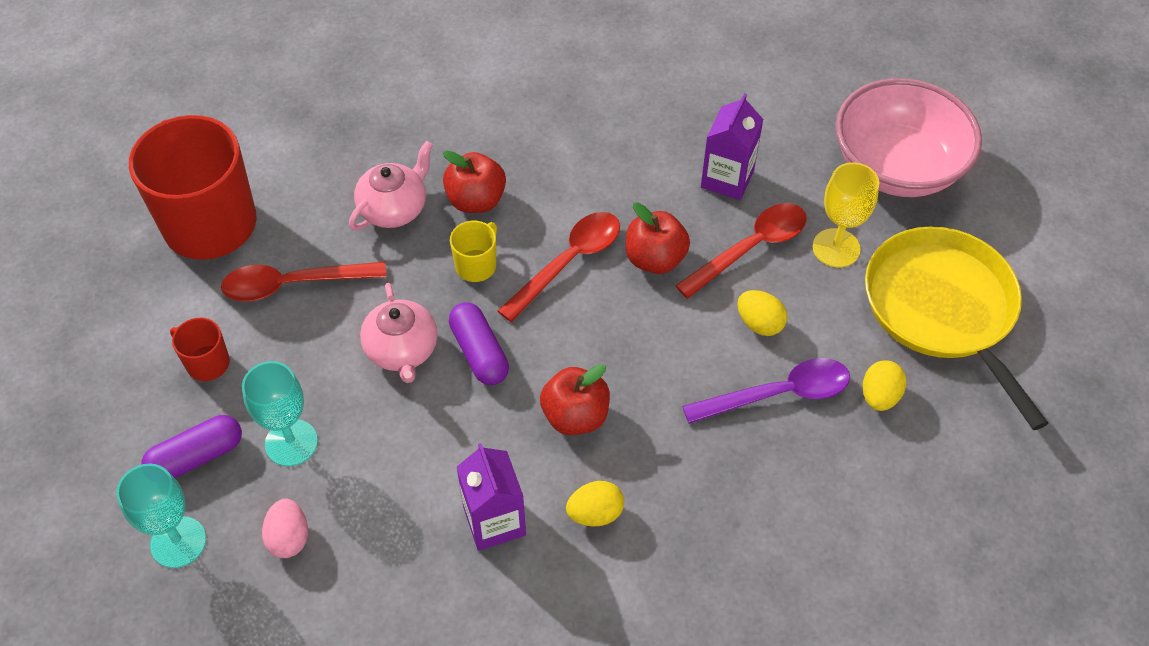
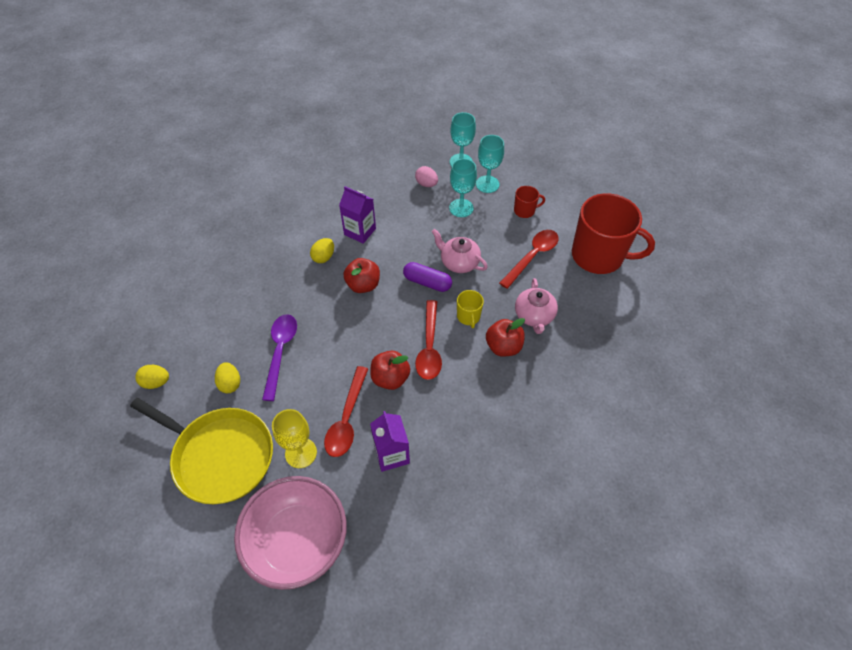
camera: 140 degrees right, 0 degrees up
purple capsule [141,415,242,478] -> turquoise goblet [476,135,504,193]
purple spoon [682,358,850,424] -> purple spoon turned 150 degrees clockwise [262,314,297,401]
yellow egg [737,290,787,336] -> yellow egg moved to [135,365,169,389]

